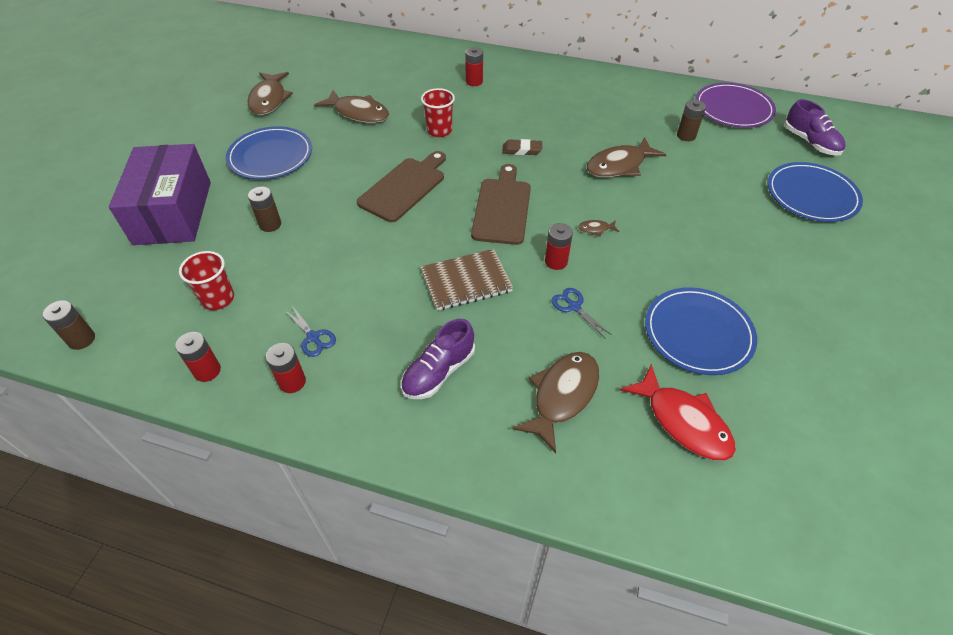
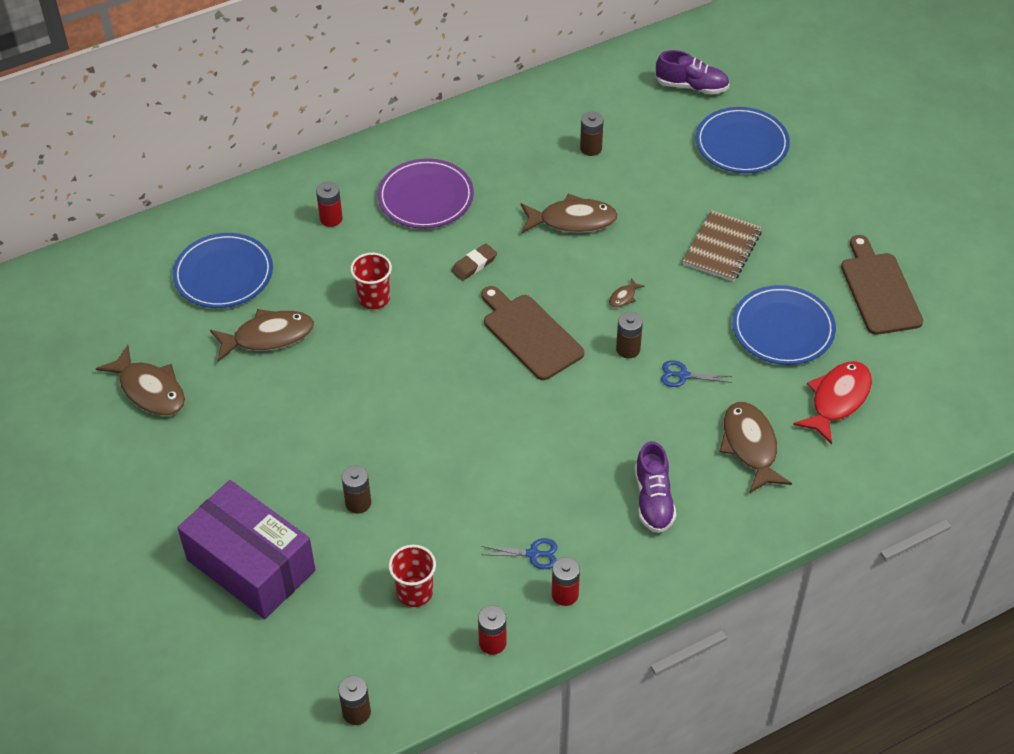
camera: 45 degrees left, 0 degrees up
blue plate [226,126,312,179] -> blue plate moved to [173,233,273,308]
brown cutting board [357,151,446,222] -> brown cutting board moved to [841,235,923,335]
brown notebook [421,249,513,311] -> brown notebook moved to [683,210,762,282]
red battery [545,223,573,270] -> brown battery [616,312,643,358]
brown fish [587,137,667,178] -> brown fish turned 105 degrees counterclockwise [521,194,618,233]
red fish [620,364,736,461] -> red fish turned 60 degrees counterclockwise [793,361,872,445]
purple plate [695,83,776,128] -> purple plate moved to [378,158,474,229]

